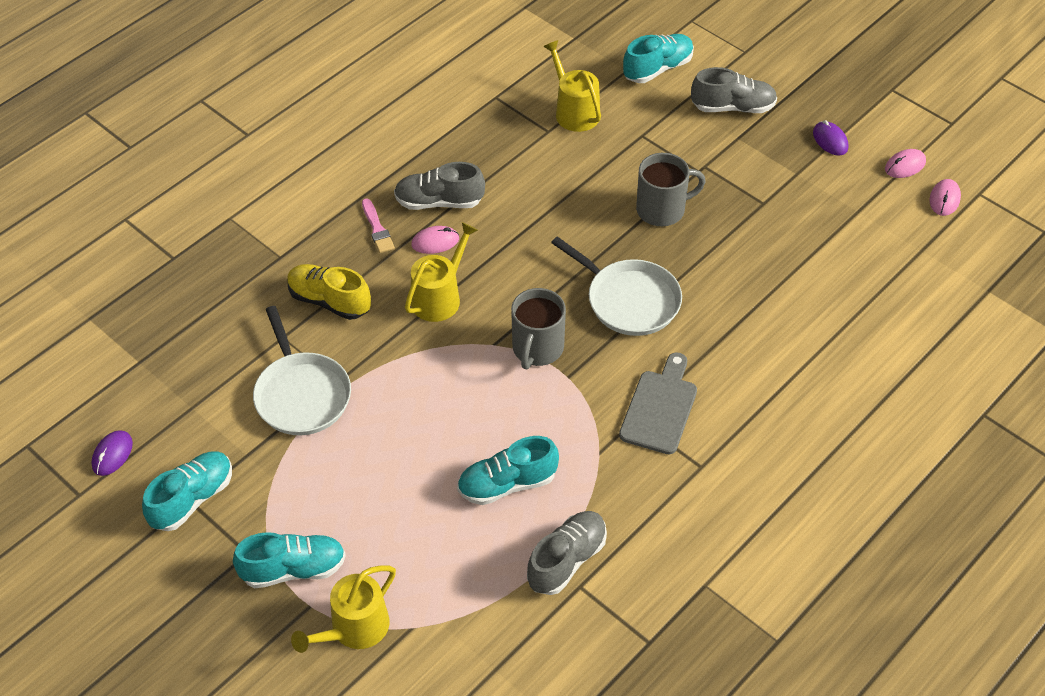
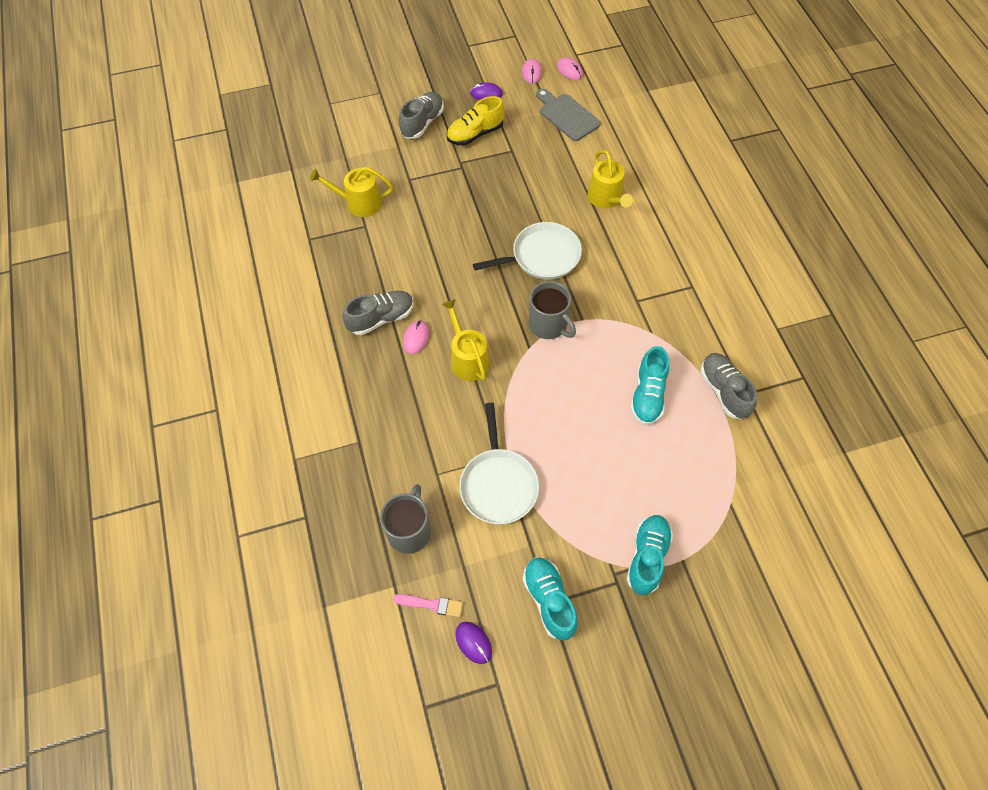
camera: 60 degrees left, 10 degrees up
white pan [253,306,351,435] -> white pan turned 75 degrees clockwise [459,403,539,524]
yellow shoe [287,264,371,320] -> yellow shoe moved to [447,96,505,145]
yellow watering can [291,566,396,653] -> yellow watering can moved to [587,150,633,209]
pink brush [362,198,395,253] -> pink brush moved to [393,594,463,617]
grey shoe [394,162,485,210] -> grey shoe turned 150 degrees counterclockwise [342,291,414,335]
grey cutting board [619,352,697,454] -> grey cutting board moved to [536,89,601,141]
turquoise shoe [623,34,694,83] -> none
grey mug [636,153,706,226] -> grey mug moved to [380,484,431,554]

